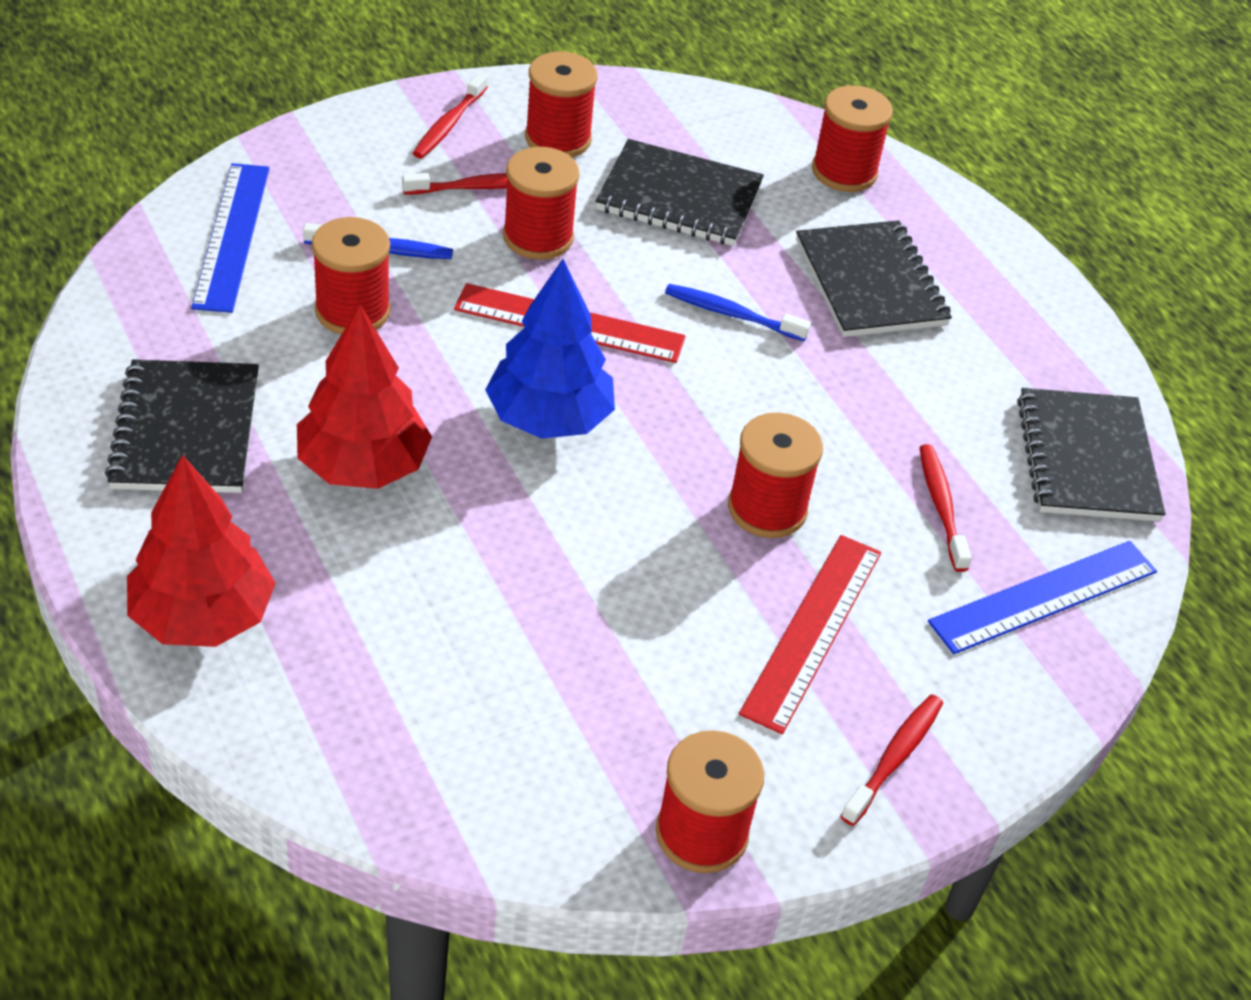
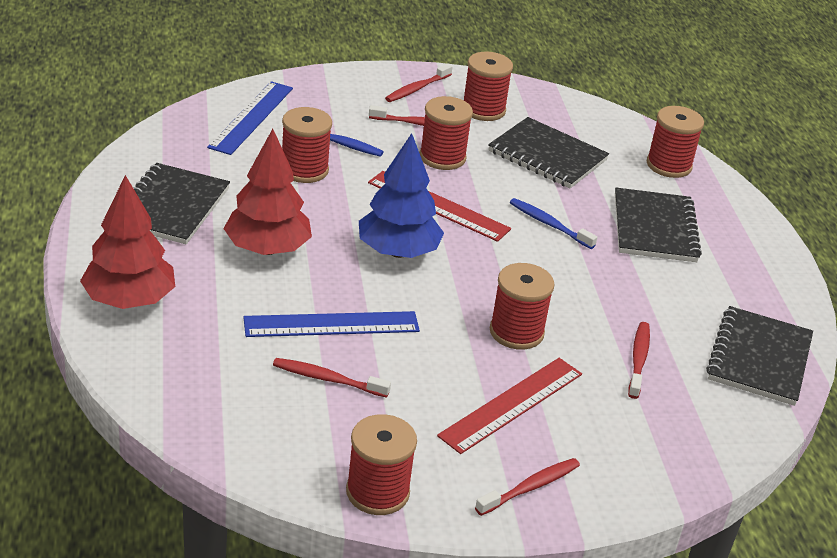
camera: 20 degrees right, 10 degrees down
blue ruler [928,541,1157,654] -> blue ruler moved to [243,311,420,337]
none -> red toothbrush [273,358,391,398]

